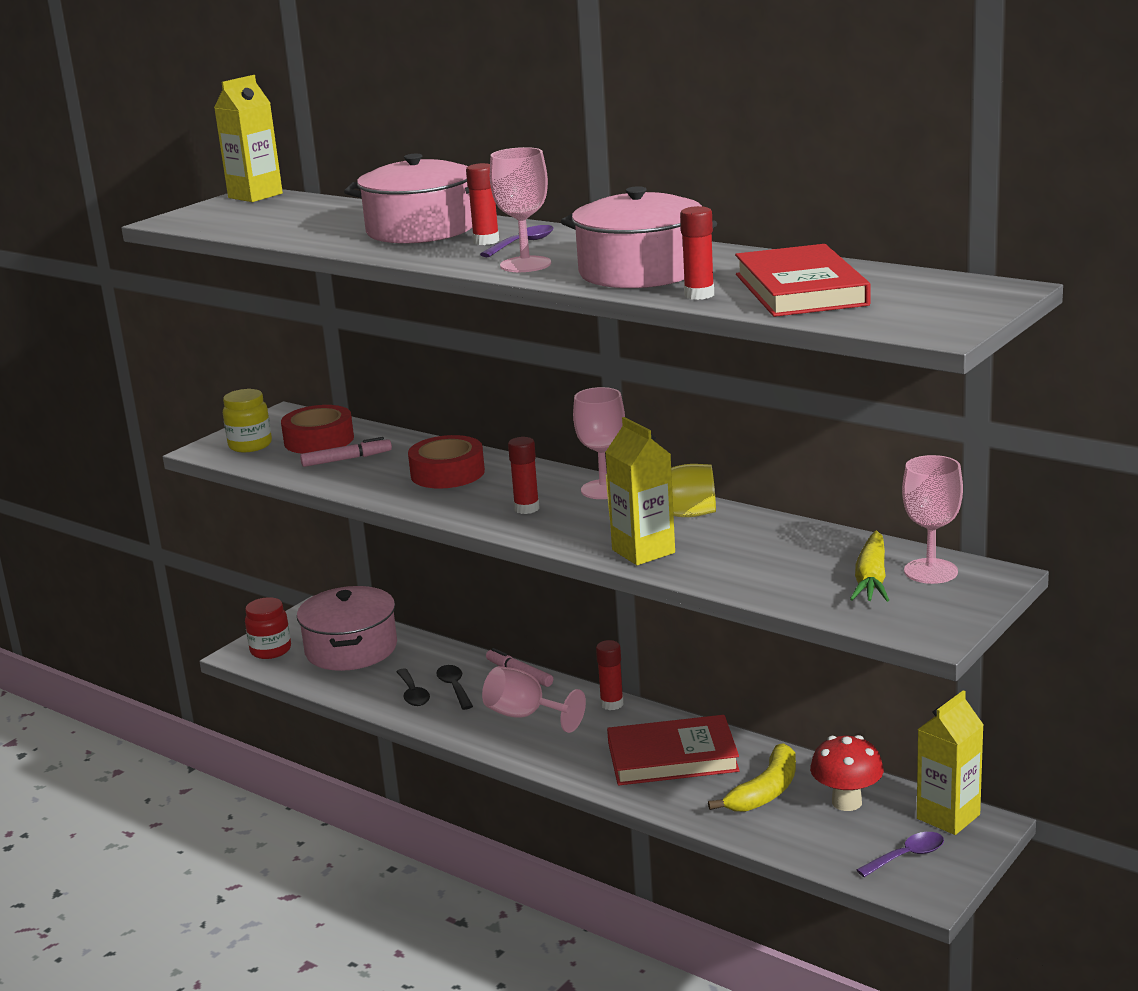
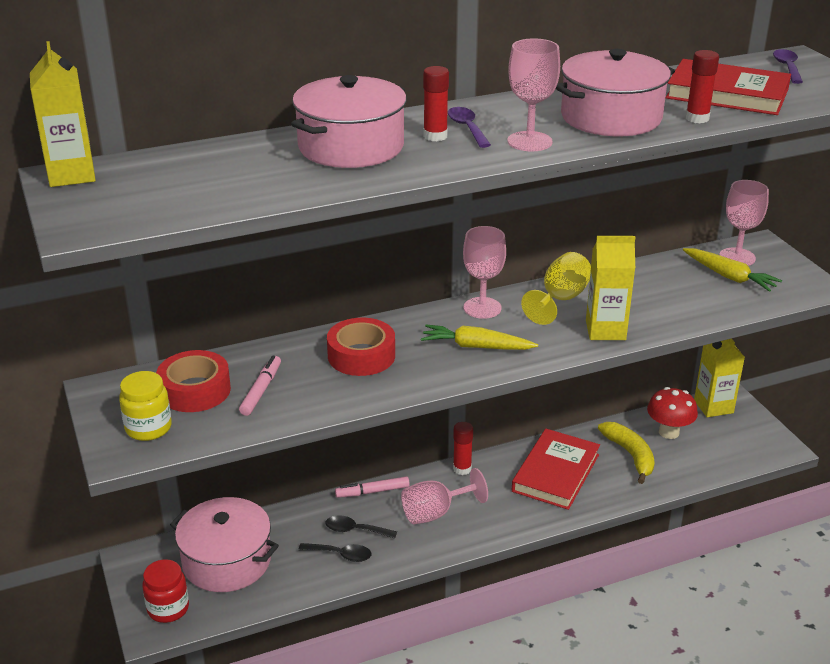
camera: 60 degrees left, 10 degrees up
red glue stick [508,437,540,514] -> yellow carrot [421,324,538,350]
purple spoon [857,832,944,877] -> purple spoon moved to [773,49,803,84]

